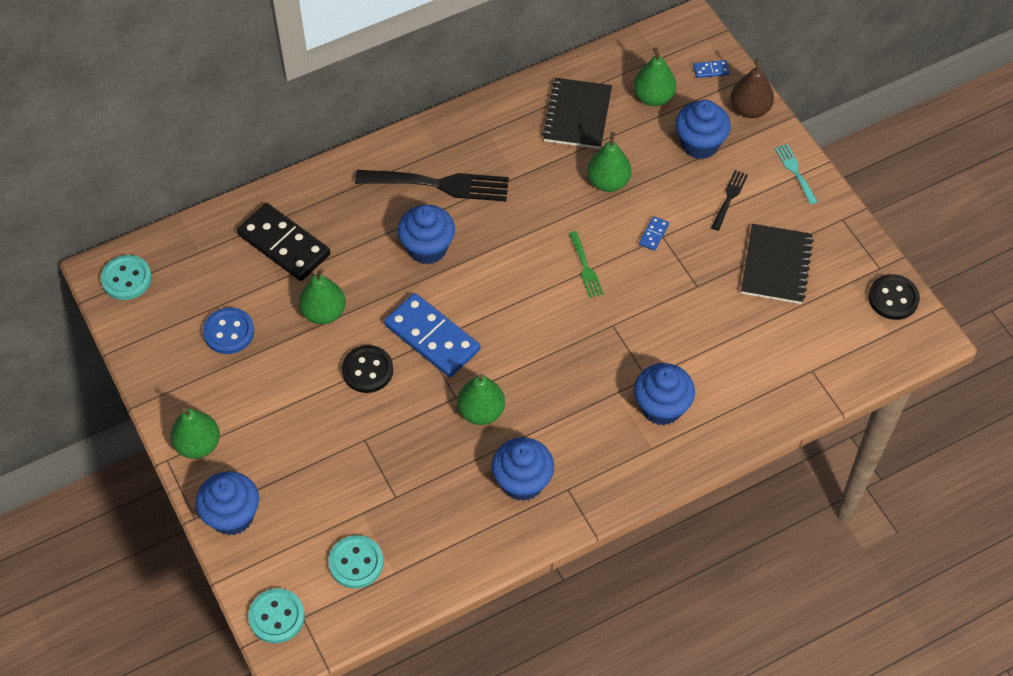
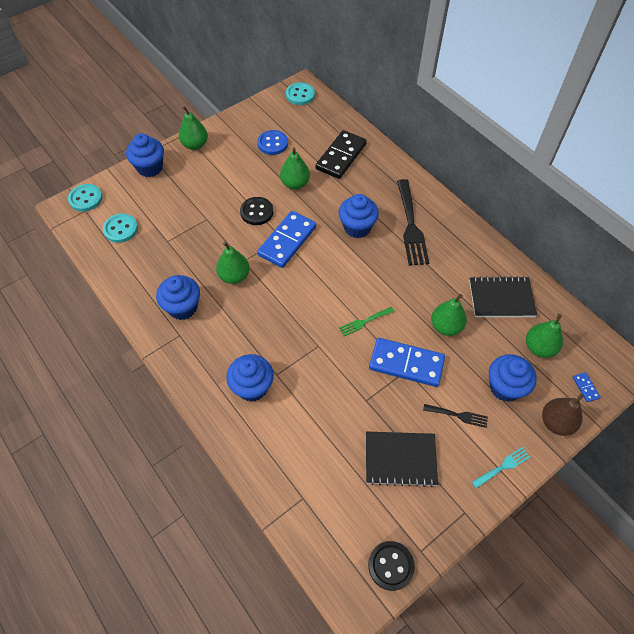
camera: 80 degrees right, 0 degrees up
blue domino [639,216,669,251] -> blue domino [369,338,445,387], size x2.45

